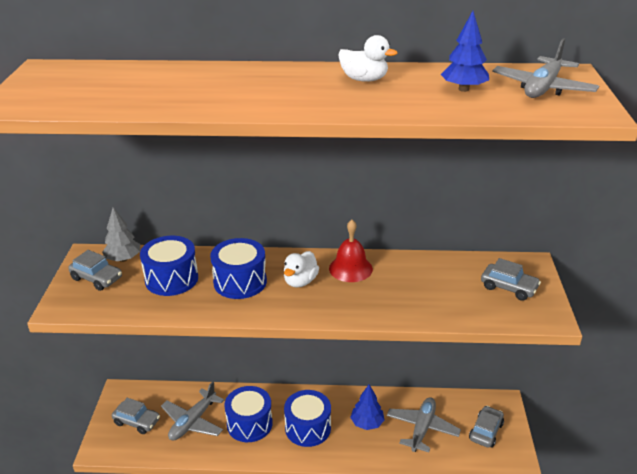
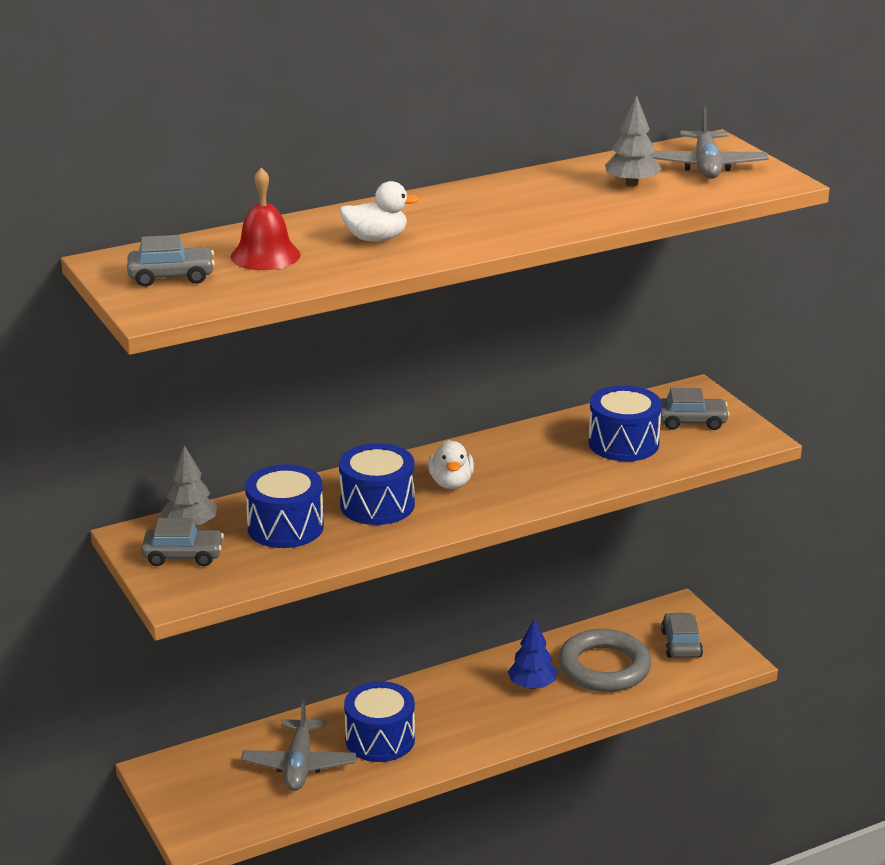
camera: 30 degrees left, 5 degrees down
grey car [112,398,160,434] -> grey car moved to [127,235,215,287]
blue drum [284,390,331,447] -> blue drum moved to [588,385,662,461]
red bell [329,220,373,282] -> red bell moved to [231,168,301,270]
white duck [338,35,397,82] -> white duck moved to [340,181,419,241]
grey plane [387,397,461,452] -> grey ring [559,629,651,692]
blue tree [441,11,489,92] -> grey tree [605,95,661,187]

